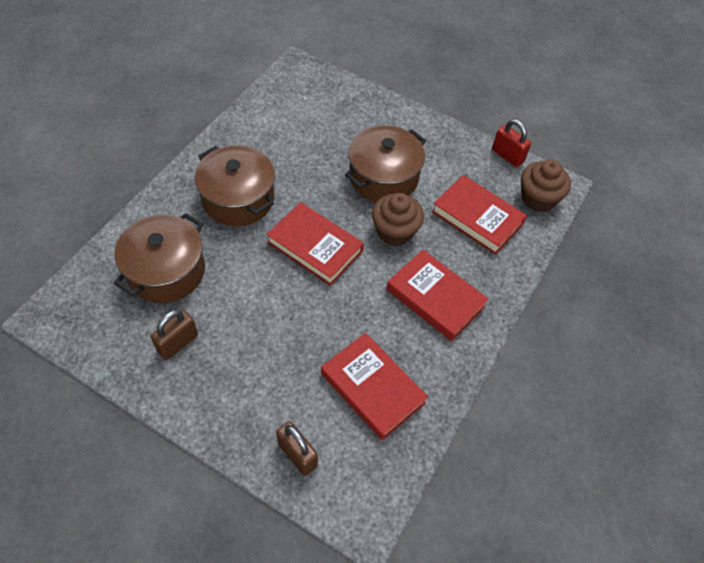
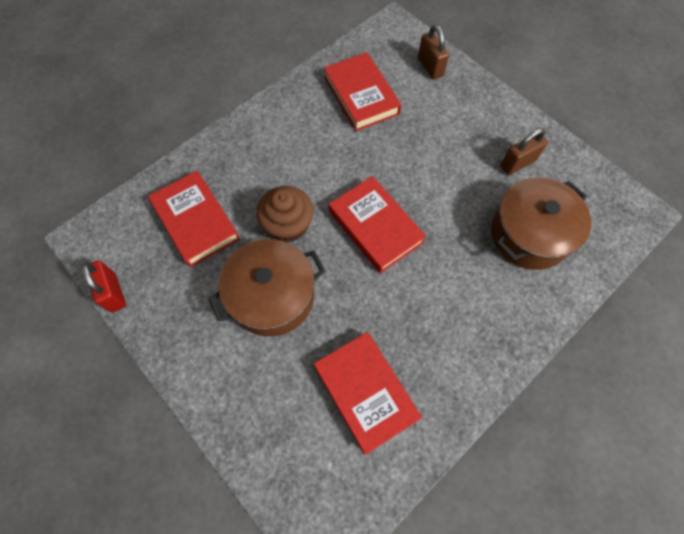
camera: 160 degrees left, 10 degrees up
brown pot [194,145,275,226] -> none
red book [387,250,489,341] -> red book moved to [314,332,422,455]
brown cupcake [521,160,571,212] -> none

